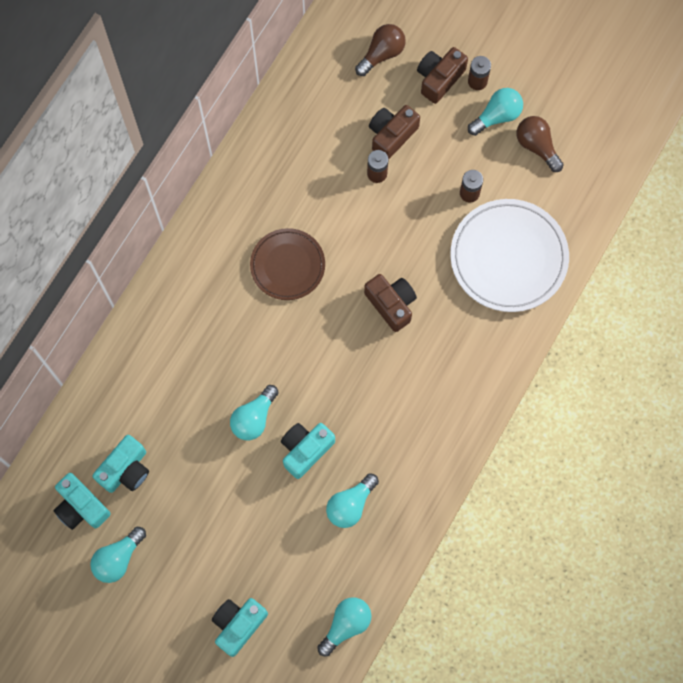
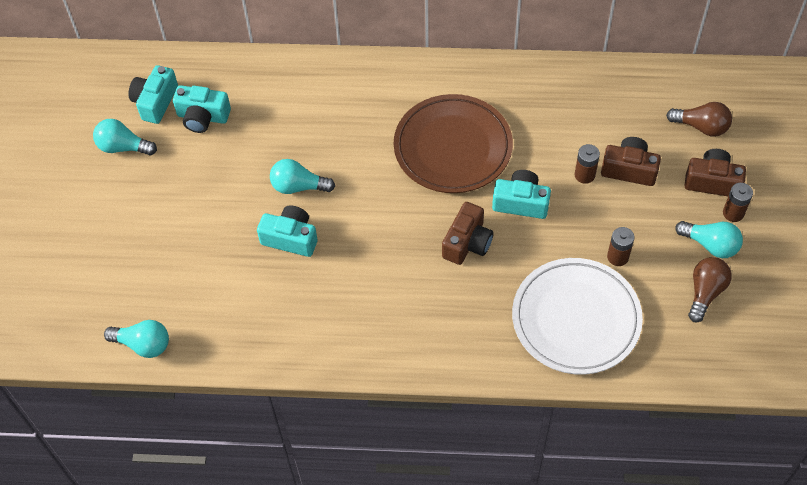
camera: 65 degrees right, 15 degrees down
turquoise camera [212,598,268,657] -> turquoise camera moved to [492,170,551,219]
brown plate [250,228,325,300] -> brown plate [394,94,513,193], size x1.58
turquoise light bulb [326,473,379,528] -> none

